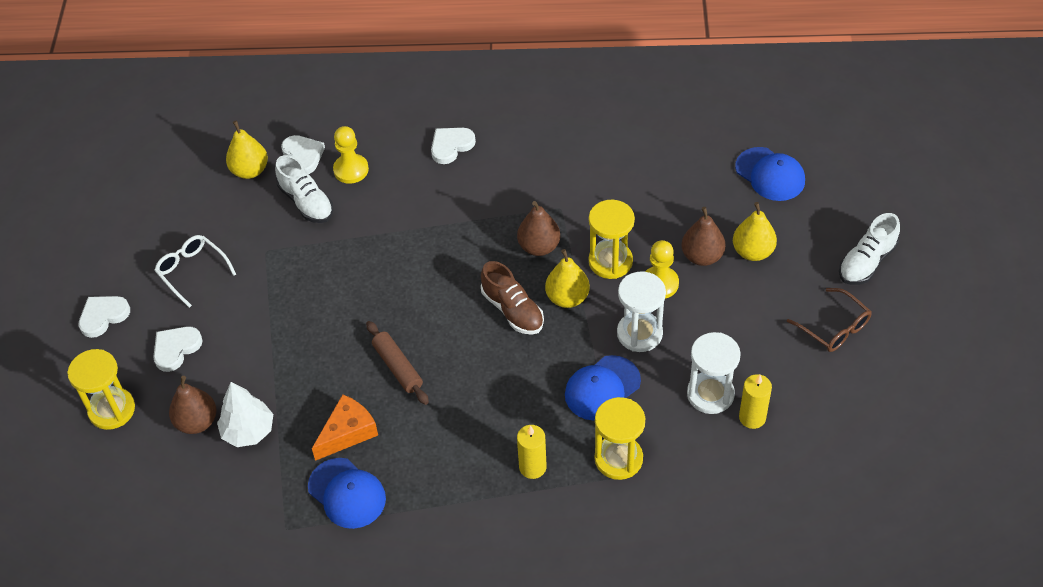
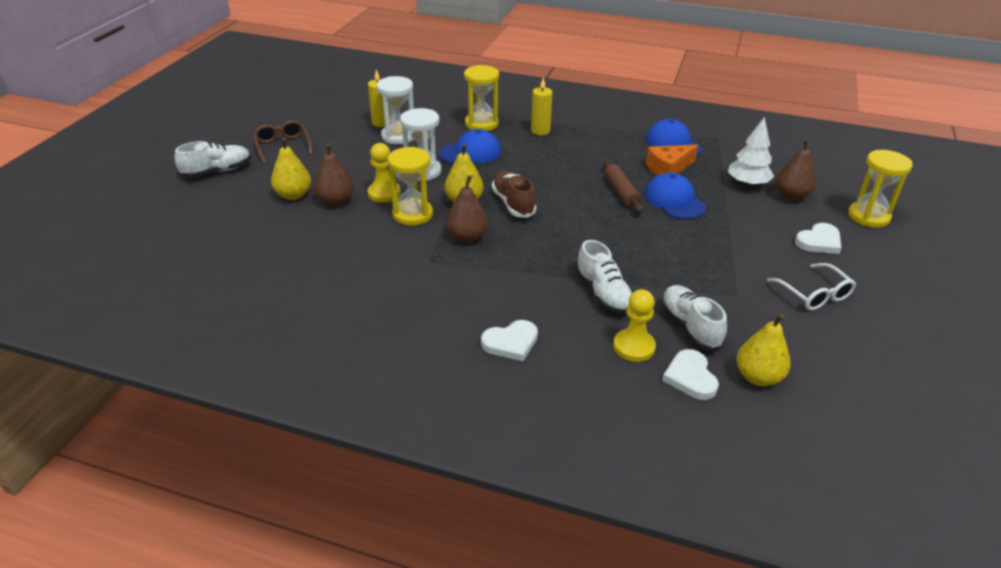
camera: 165 degrees left, 15 degrees down
white heart [78,296,130,338] -> none
blue cap [735,147,805,201] -> blue cap moved to [645,172,706,219]
none -> white shoe [576,240,632,314]

